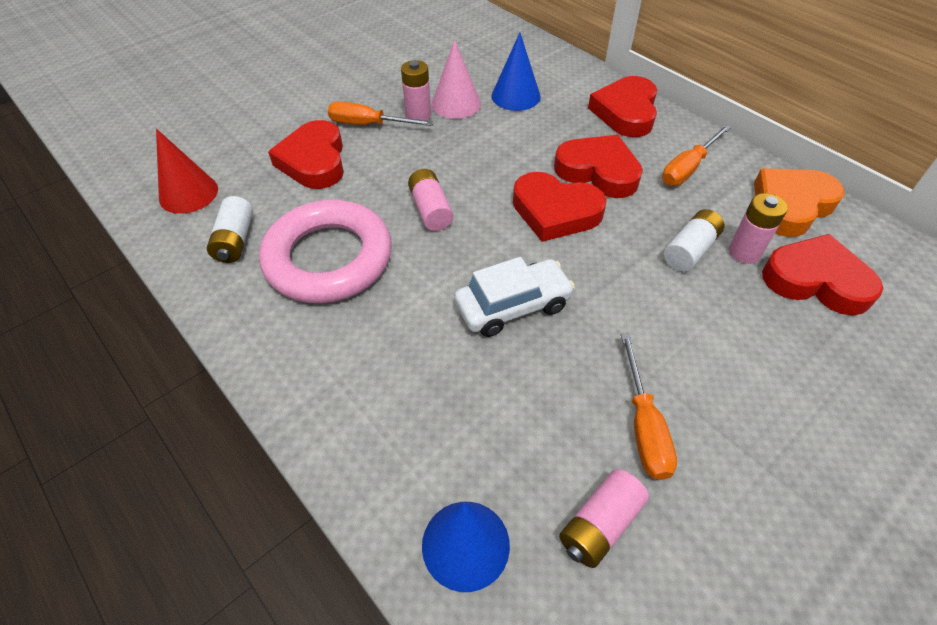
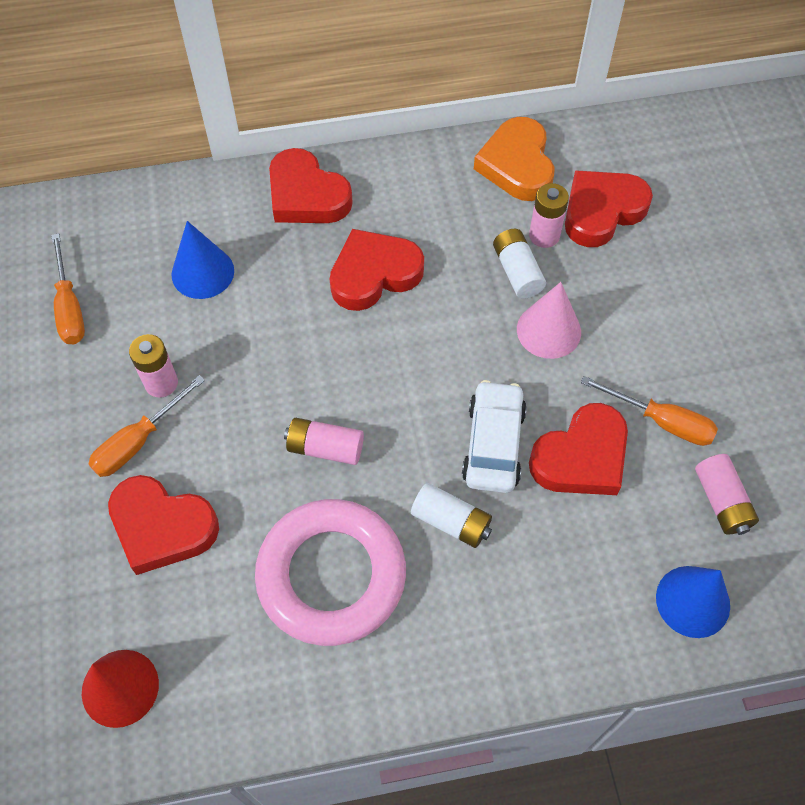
camera: 60 degrees left, 10 degrees up
white battery [207,196,253,263] -> white battery moved to [411,483,492,548]
pink cone [432,40,481,119] -> pink cone moved to [517,282,581,359]
red heart [513,172,606,242] -> red heart moved to [529,403,628,495]
orange screwdriver [662,125,731,186] -> orange screwdriver moved to [51,233,85,344]

